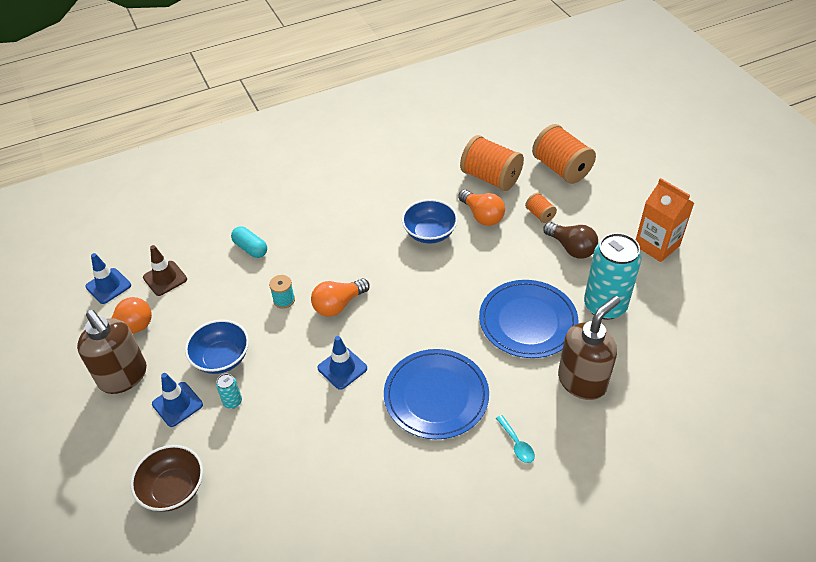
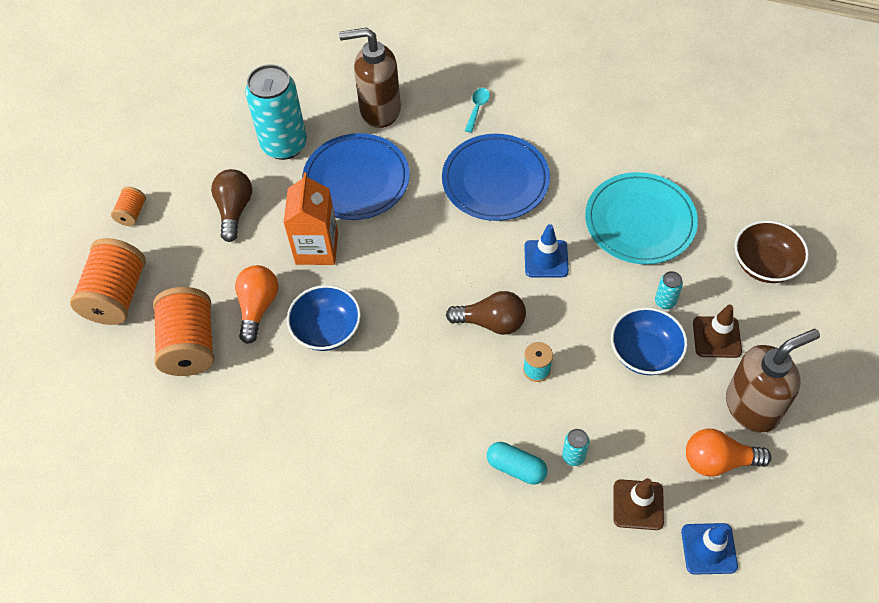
camera: 135 degrees left, 10 degrees up
brown soap dispenser [77,310,147,394] -> brown soap dispenser turned 60 degrees clockwise [726,329,820,433]
blue traffic cone [152,373,203,427] -> brown traffic cone [693,305,742,358]
turquoise capsule [231,226,267,258] -> turquoise capsule turned 60 degrees counterclockwise [487,442,547,485]
orange light bulb [311,279,370,317] -> brown light bulb [446,291,526,335]
orange spool [525,193,557,223] -> orange spool moved to [111,187,146,226]
orange carton [636,178,694,262] -> orange carton moved to [283,172,338,265]
none -> turquoise can [562,429,589,466]
none -> turquoise plate [585,172,698,264]

